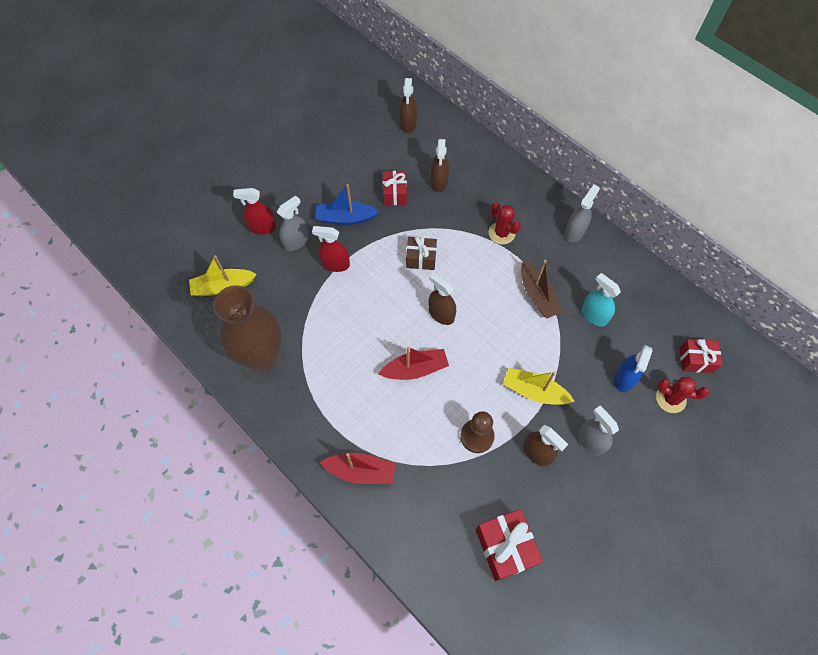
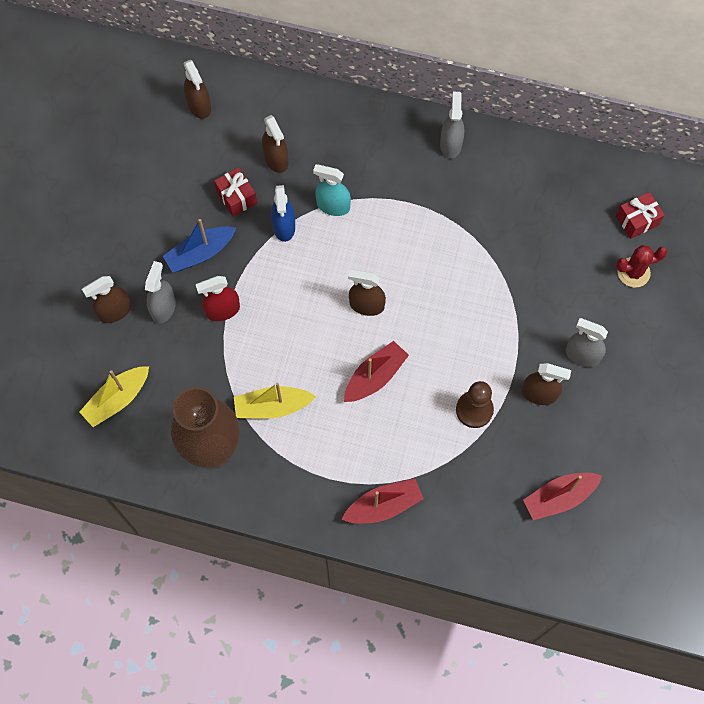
camera: 30 degrees left, 5 degrees up
red spray bottle [233,188,276,234] -> brown spray bottle [82,276,131,323]
brown gift [406,236,437,270] -> none
red gift [476,509,543,581] -> red boat [523,473,602,520]
red cactus [489,202,521,245] -> none
yellow boat [503,368,574,405] -> yellow boat moved to [234,382,316,419]
brown boat [521,260,563,318] -> none
turquoise spray bottle [582,273,621,326] -> turquoise spray bottle moved to [313,164,351,216]
blue spray bottle [614,345,653,392] -> blue spray bottle moved to [271,185,295,242]

